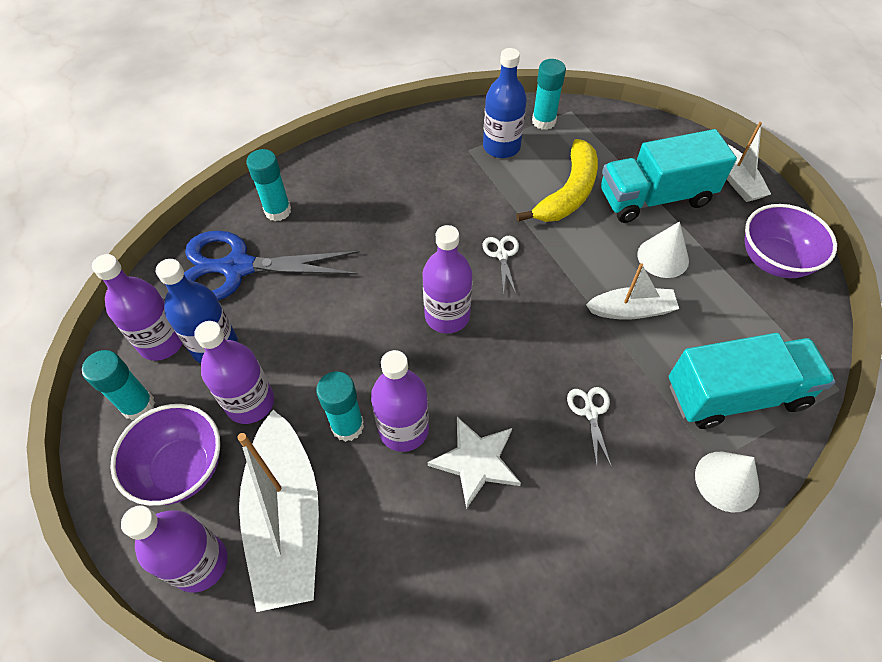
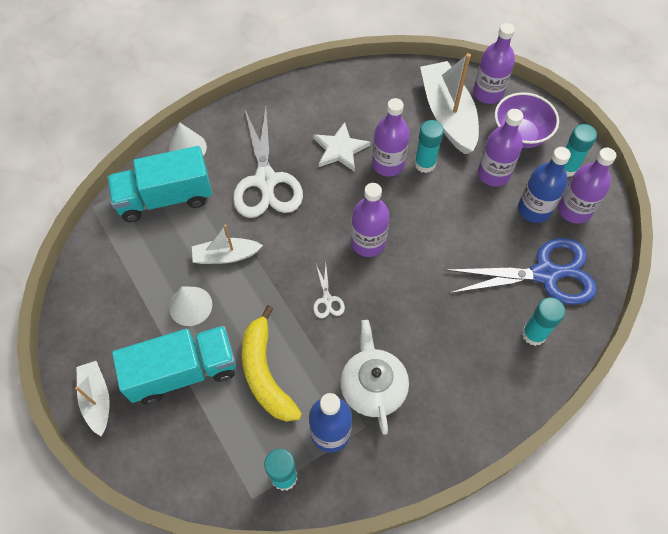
camera: 175 degrees right, 5 degrees up
yellow banana [516,139,598,222] -> yellow banana turned 45 degrees counterclockwise [241,305,302,422]
white scissors [567,387,612,467] -> white scissors [233,107,303,218], size x2.40
purple bowl [745,204,837,278] -> none
none -> white teapot [340,320,409,435]

